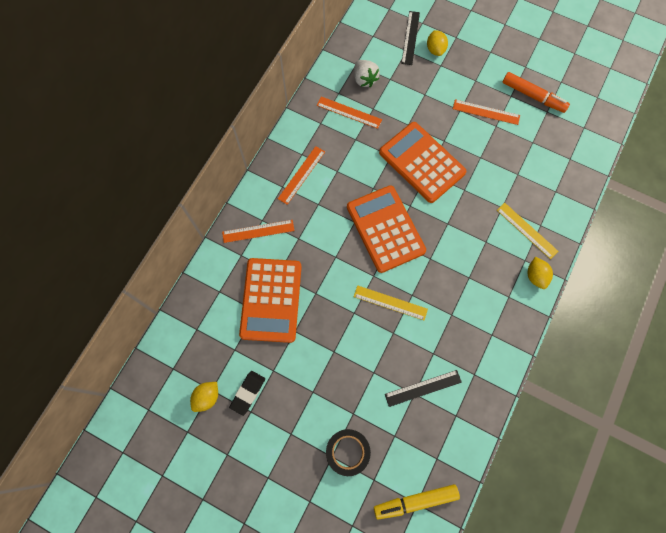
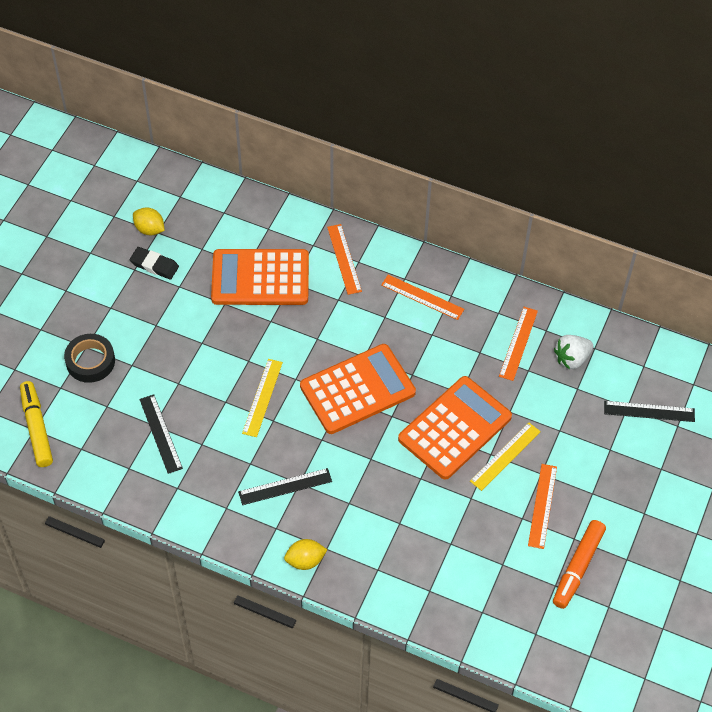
camera: 85 degrees right, 15 degrees down
yellow lemon [427,30,448,56] -> none
yellow ruler [497,203,558,259] -> yellow ruler moved to [470,423,541,491]
none -> black ruler [238,468,332,505]

